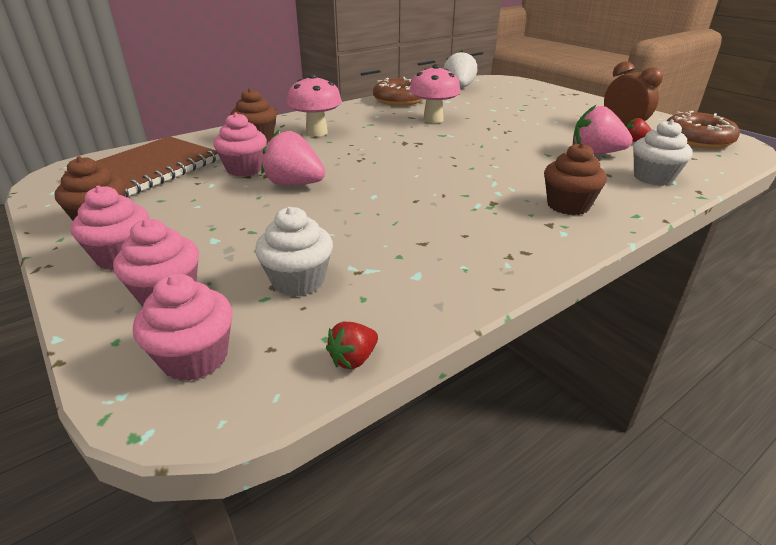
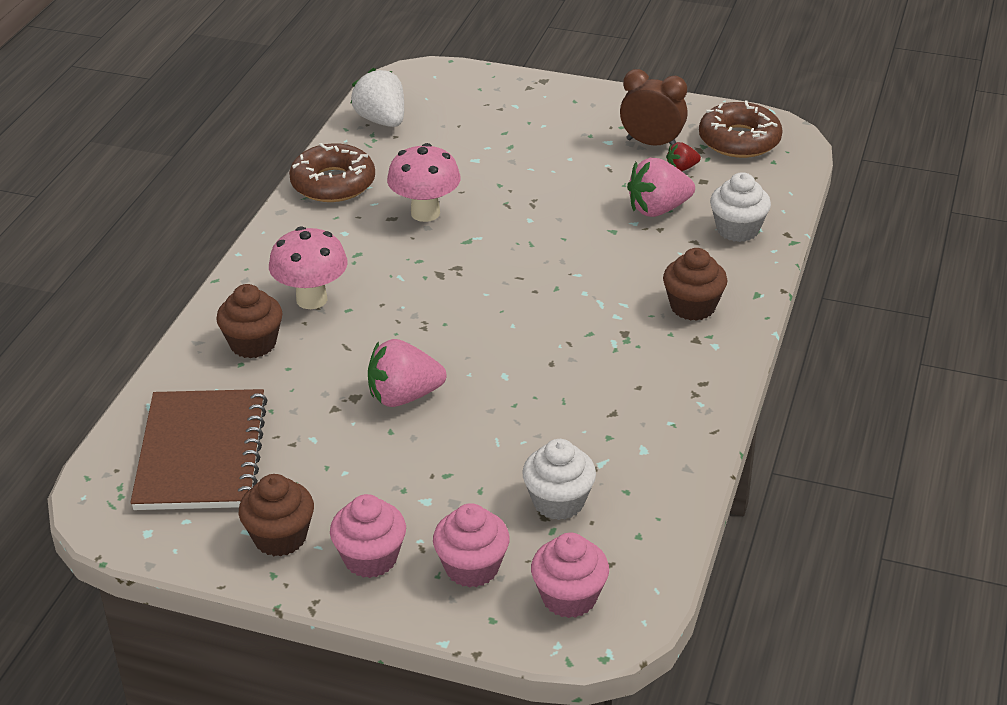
camera: 35 degrees left, 5 degrees up
pink cupcake [213,112,267,176] -> none
red strawberry [326,322,378,369] -> none

